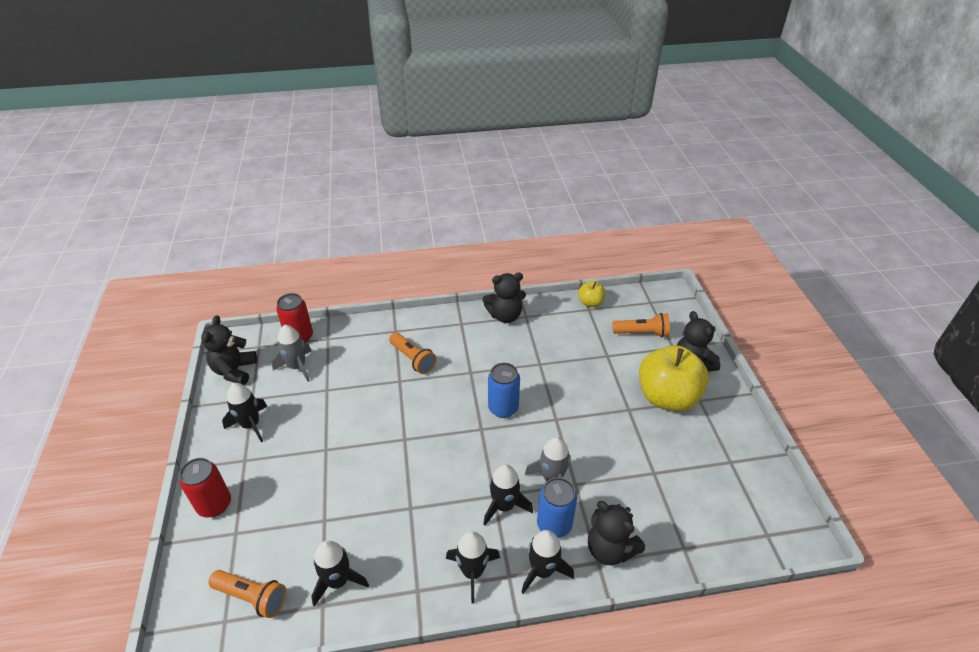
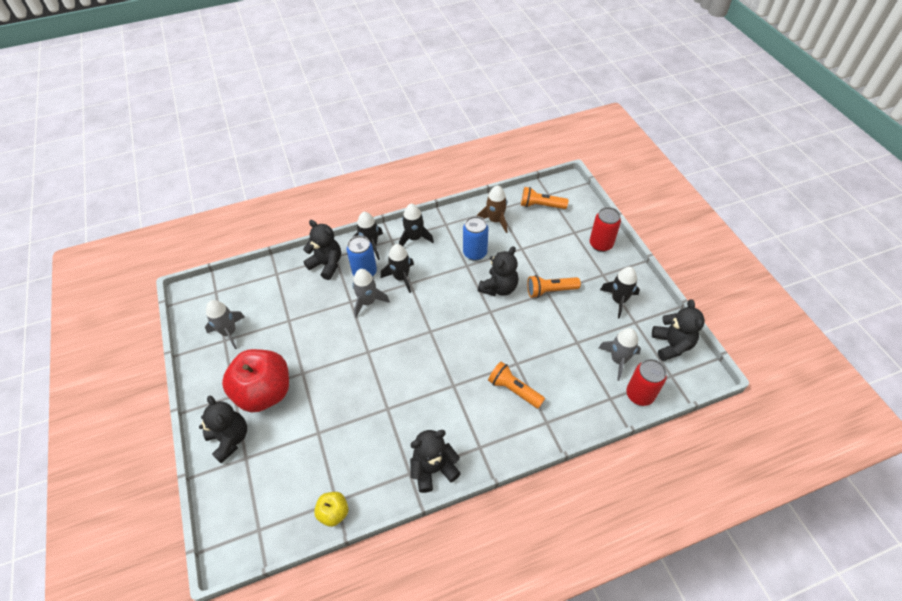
camera: 170 degrees right, 10 degrees up
black rocket [311,541,369,607] -> brown rocket [477,185,507,233]
blue can [488,363,520,418] -> blue can moved to [463,216,488,261]
orange flashlight [612,313,670,337] -> orange flashlight moved to [527,275,581,298]
yellow apple [639,345,709,411] -> red apple [222,349,289,412]
none -> grey rocket [205,300,245,349]
none -> black teddy bear [478,246,519,296]

